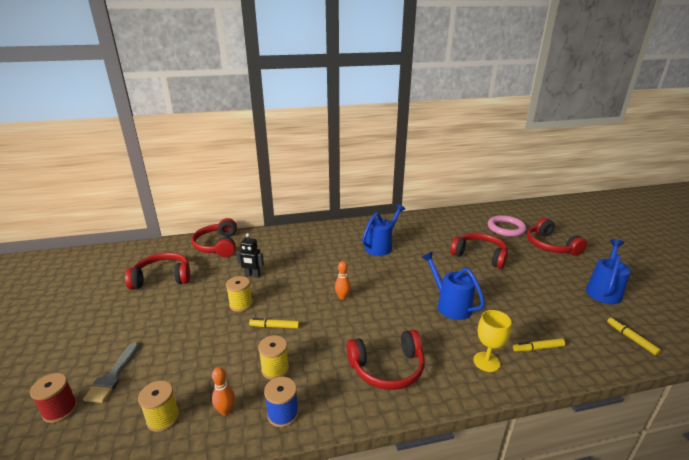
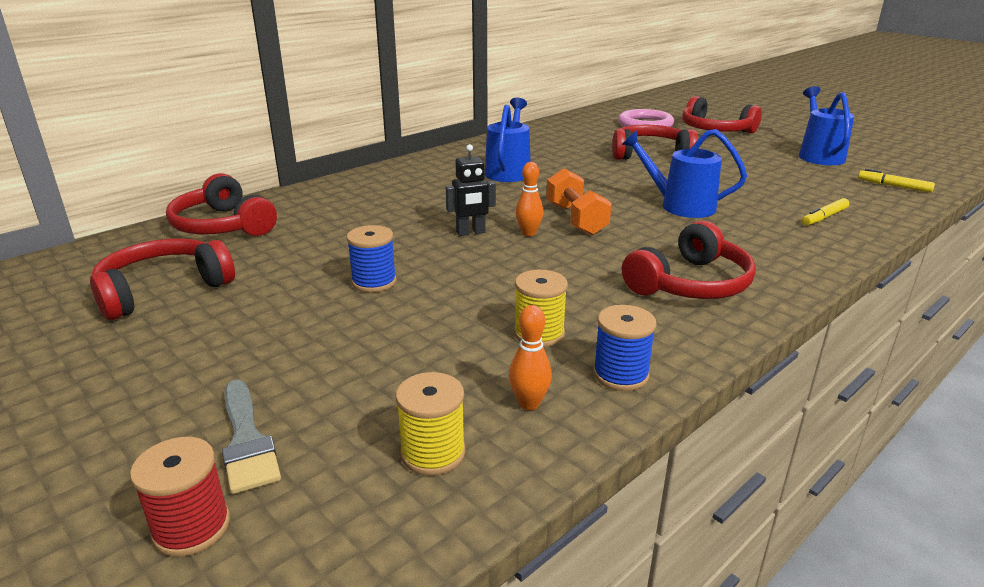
camera: 30 degrees left, 0 degrees up
yellow spool [226,276,253,312] -> blue spool [346,225,397,293]
black robot [236,233,264,278] -> black robot moved to [446,144,496,236]
yellow marker [249,318,299,329] -> none
yellow goblet [473,310,511,372] -> none
none -> orange dumbbell [546,168,612,235]

